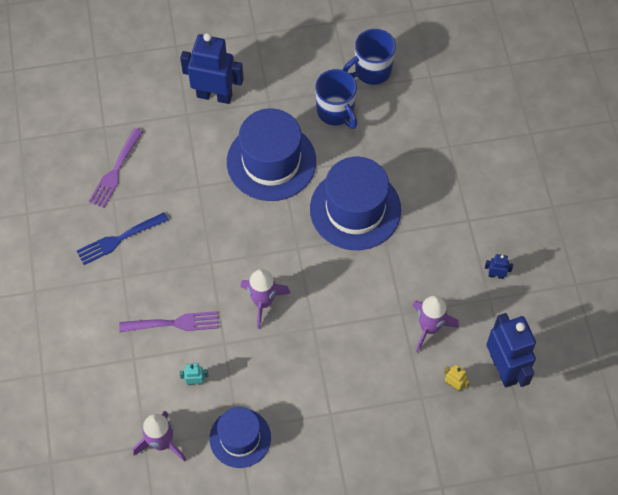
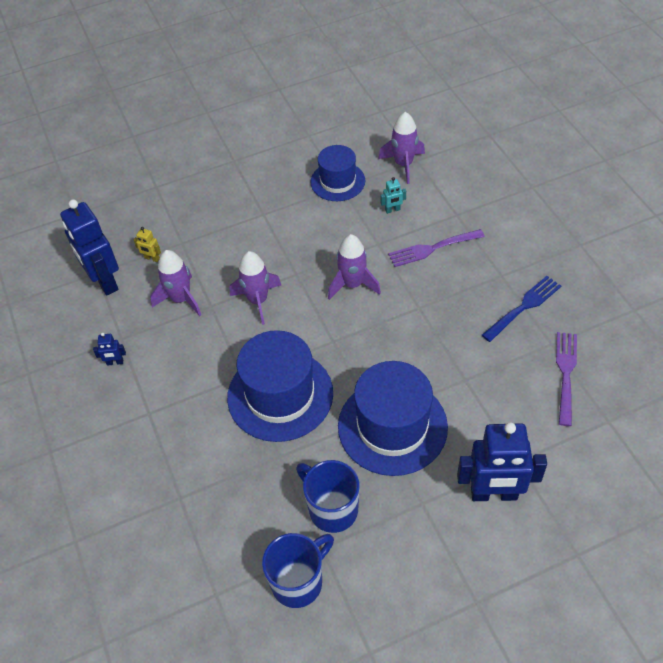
camera: 170 degrees right, 10 degrees down
none -> purple rocket [230,251,281,325]

